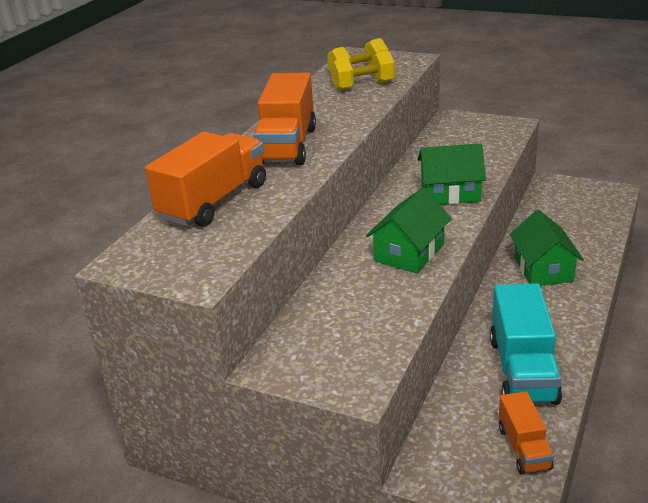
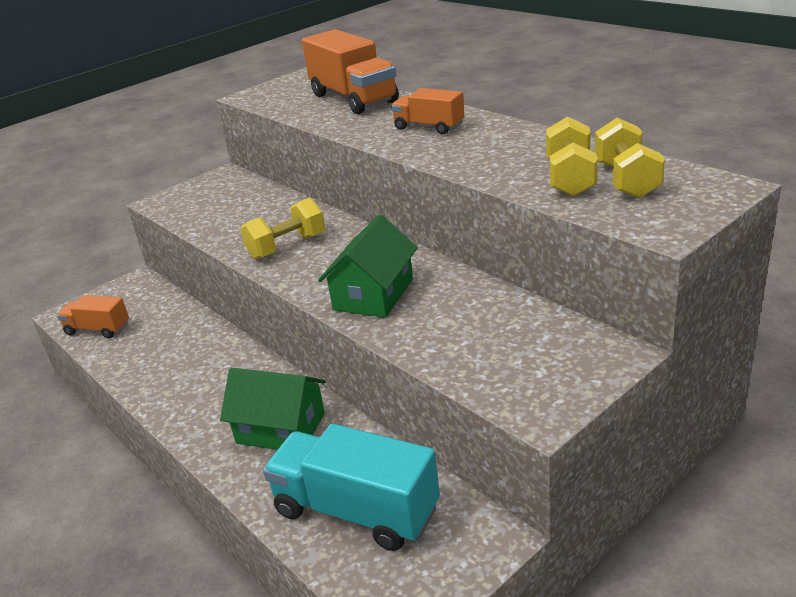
camera: 115 degrees right, 0 degrees up
orange truck [254,72,316,165] -> orange truck [391,88,464,134], size x0.56
green house [366,187,452,273] -> yellow dumbbell [241,198,325,259]
turquoise truck [490,283,562,405] -> turquoise truck moved to [263,424,440,551]

